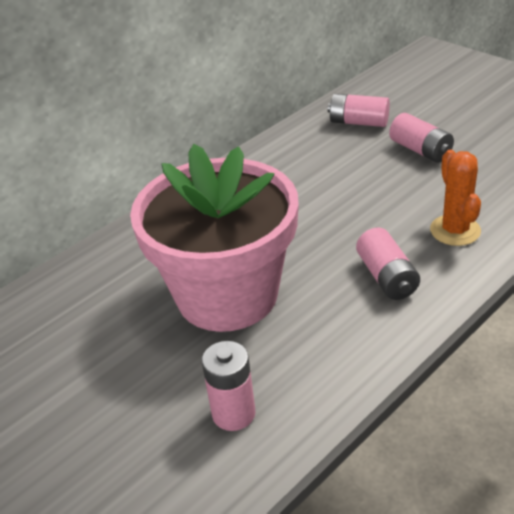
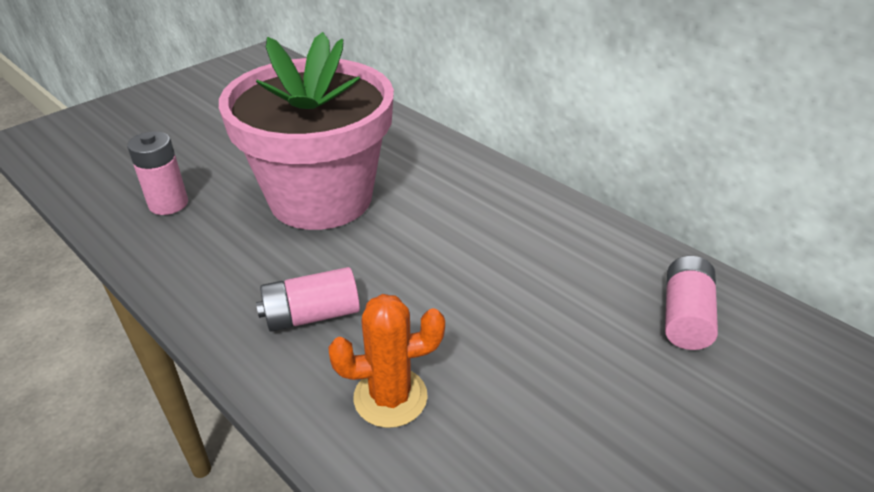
camera: 85 degrees right, 0 degrees up
pink battery [389,113,454,163] -> none

